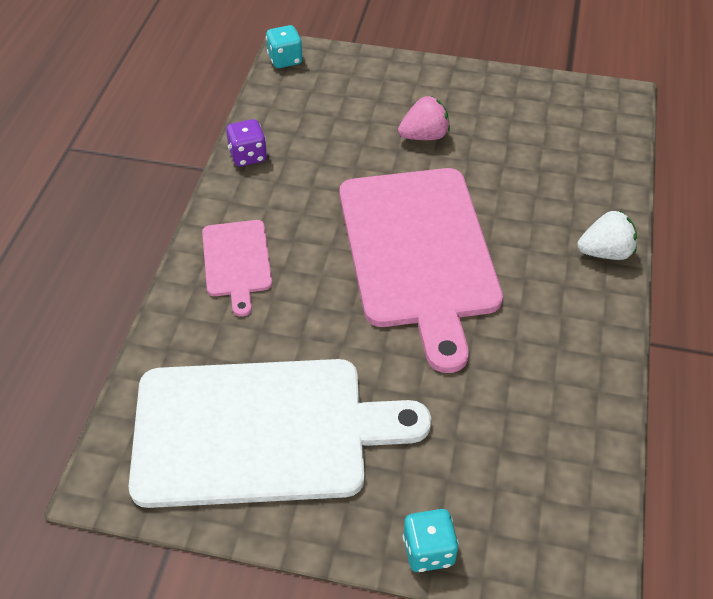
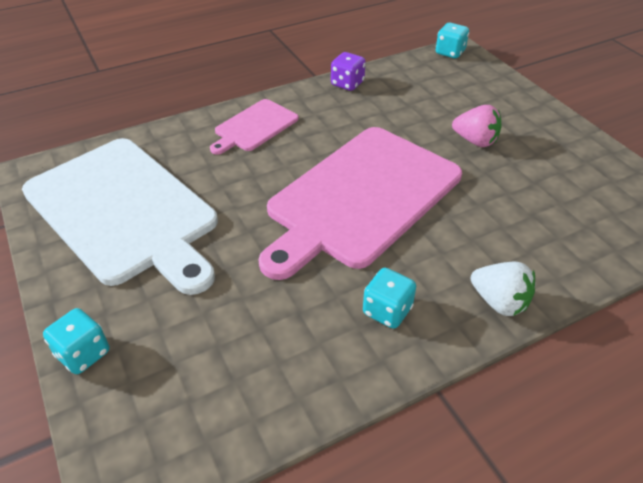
camera: 50 degrees right, 5 degrees down
none -> turquoise dice [363,268,416,329]

